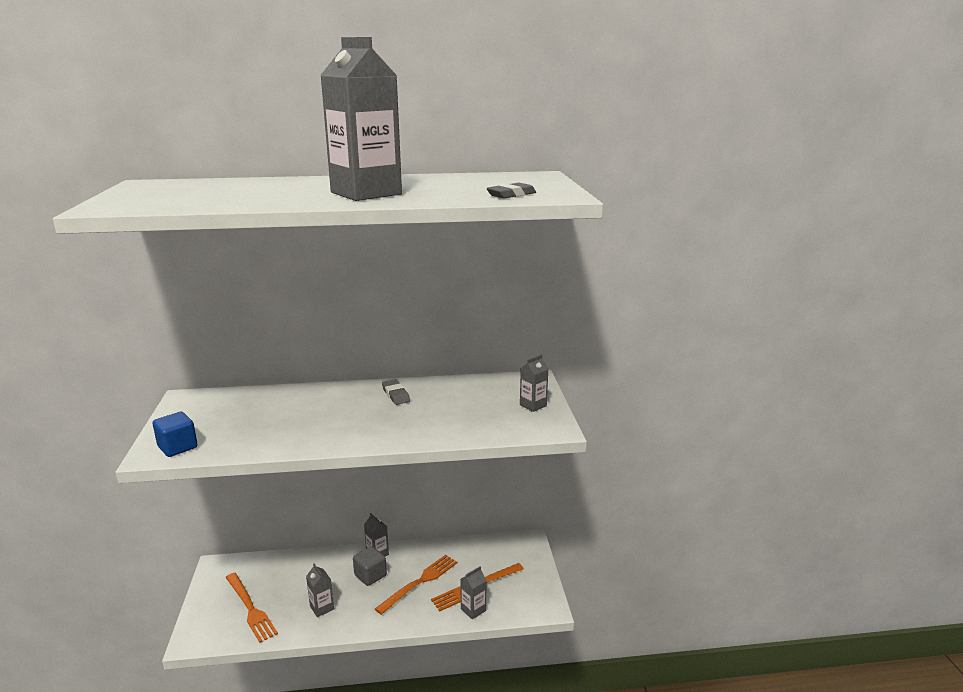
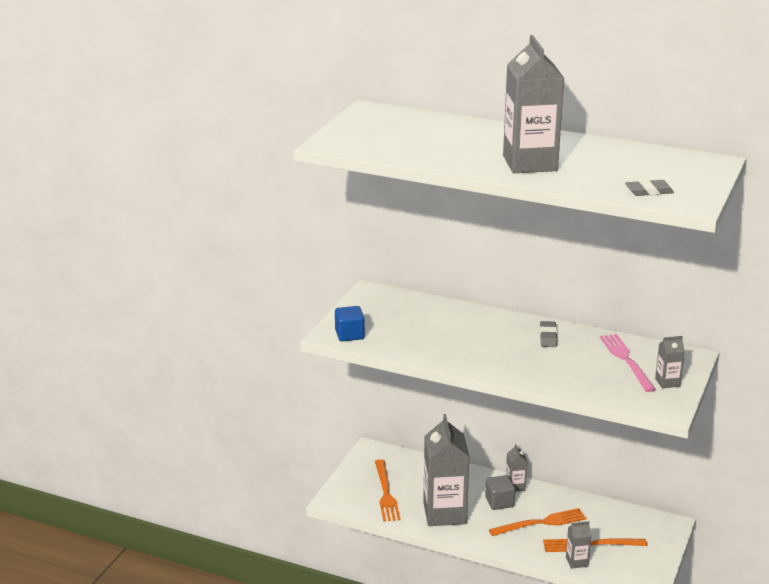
camera: 30 degrees right, 5 degrees up
grey carton [306,563,334,617] -> grey carton [423,414,470,526], size x2.25
none -> pink fork [600,334,656,392]

